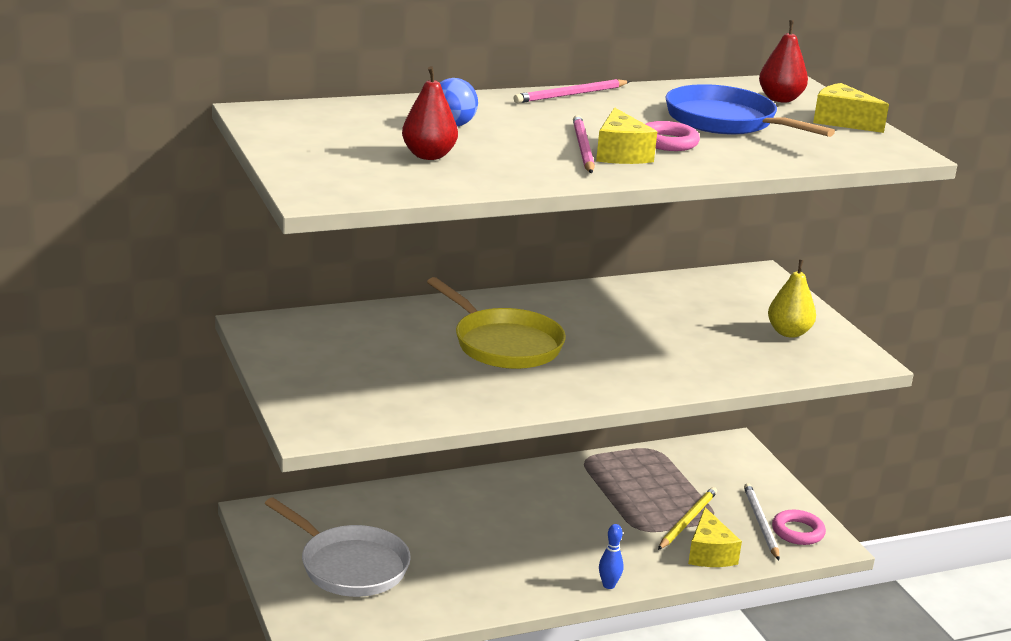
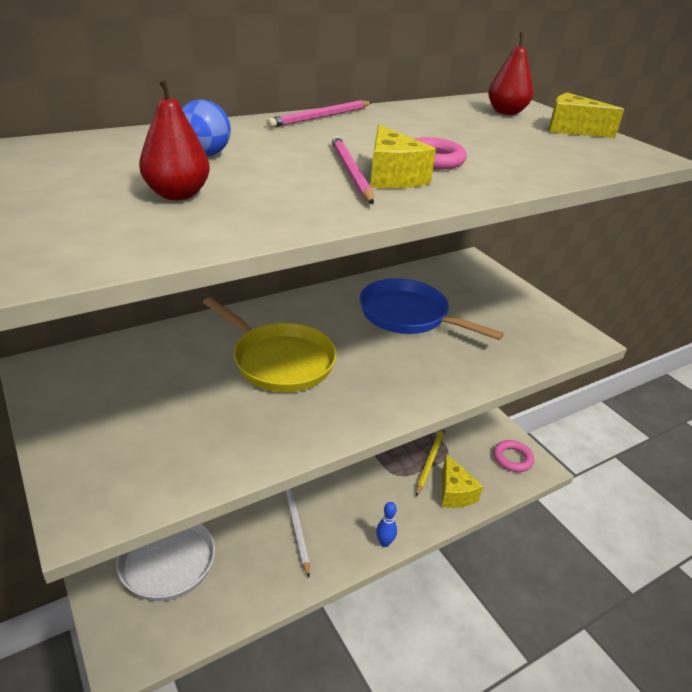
camera: 10 degrees left, 10 degrees up
blue pan [665,84,835,137] -> blue pan moved to [360,278,504,340]
white pencil [744,483,780,560] -> white pencil moved to [285,488,310,577]
yellow pear [768,260,816,338] -> none

